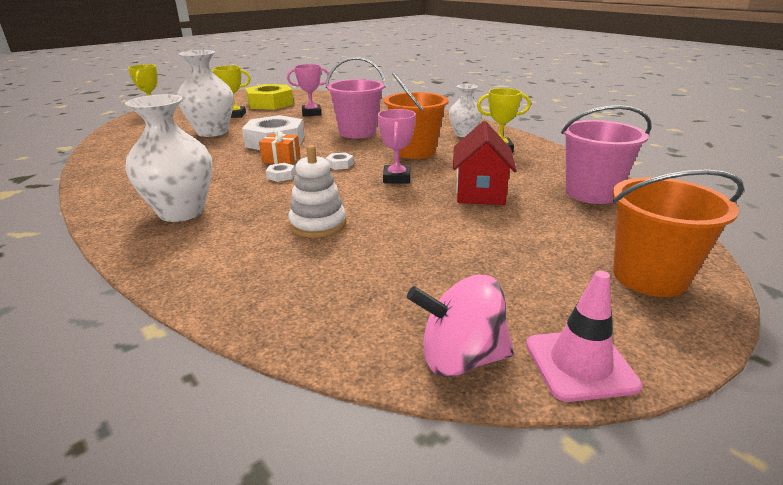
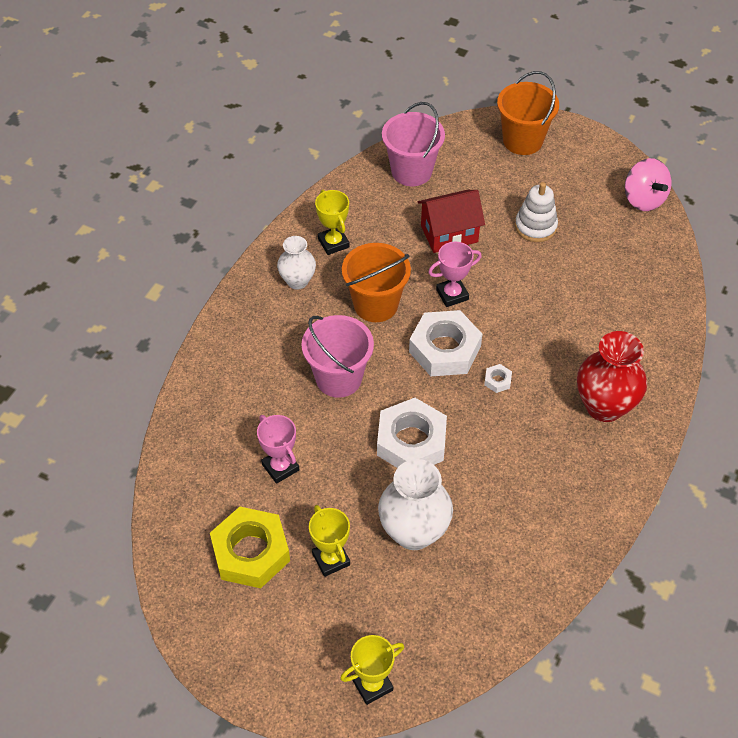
camera: 115 degrees left, 25 degrees up
white vase [125,94,212,222] -> red vase [577,331,647,422]
orange gift [259,128,300,164] -> none
white stacking toy [288,145,346,238] -> white stacking toy moved to [515,182,558,242]
white nut [325,152,354,170] -> white nut [409,310,482,376], size x2.49
pink traffic cone [526,271,642,402] -> none

